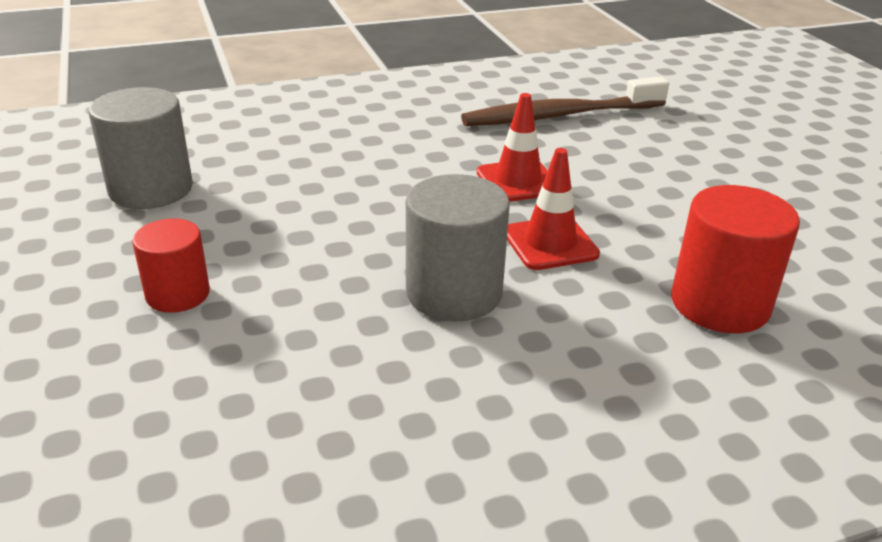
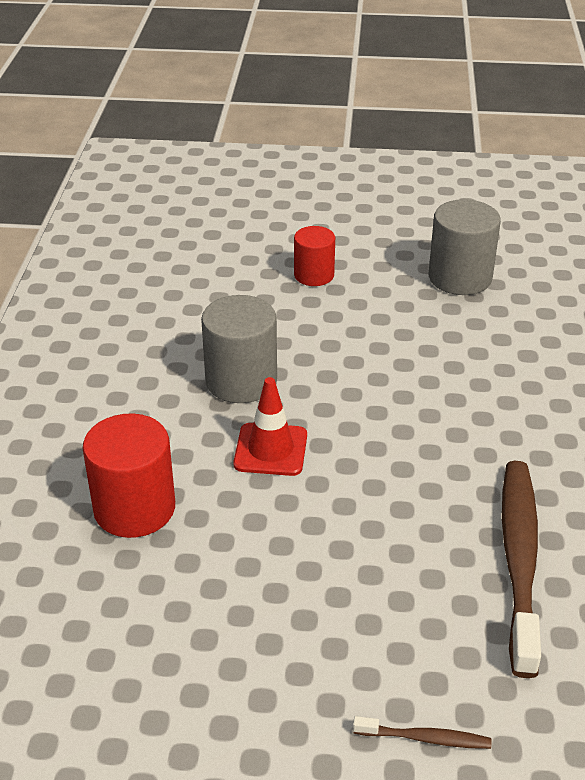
camera: 115 degrees right, 5 degrees up
red traffic cone [477,93,548,202] -> none
none -> brown toothbrush [353,716,492,749]

